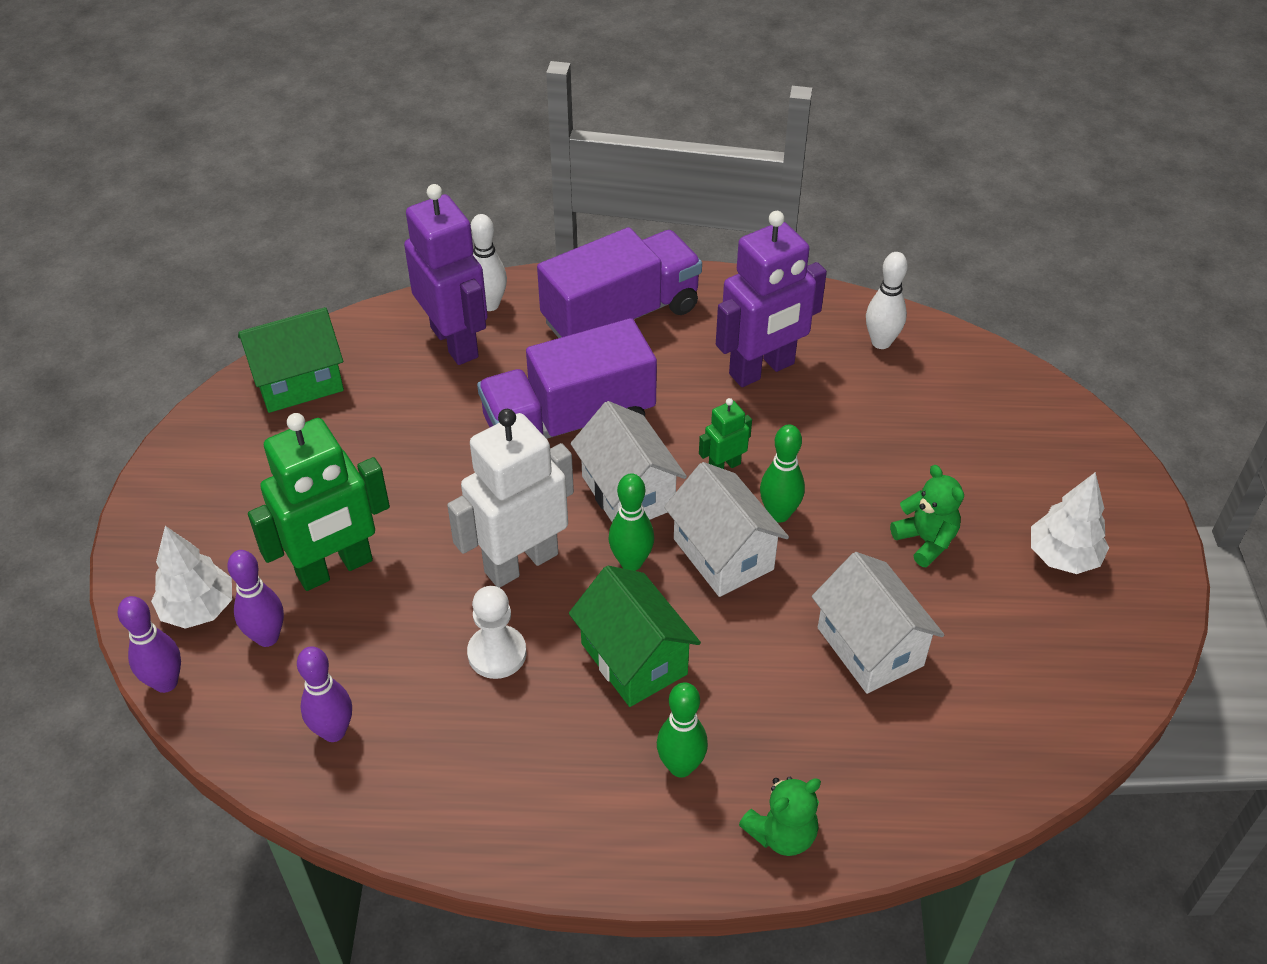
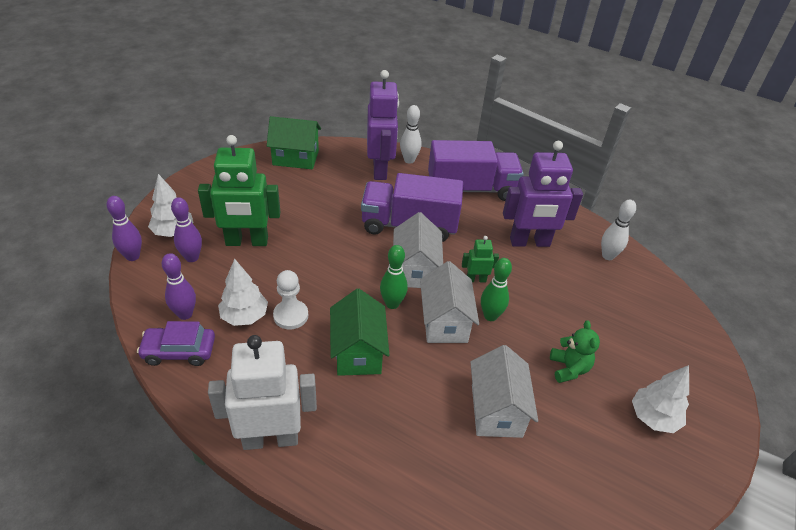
camera: 25 degrees right, 5 degrees down
white robot [447,409,574,588] -> white robot moved to [208,335,317,450]
green bowling pin [657,682,708,778] -> none
green teddy bear [739,777,821,856] -> none
none -> purple car [137,321,215,366]
none -> white tree [218,259,268,326]

